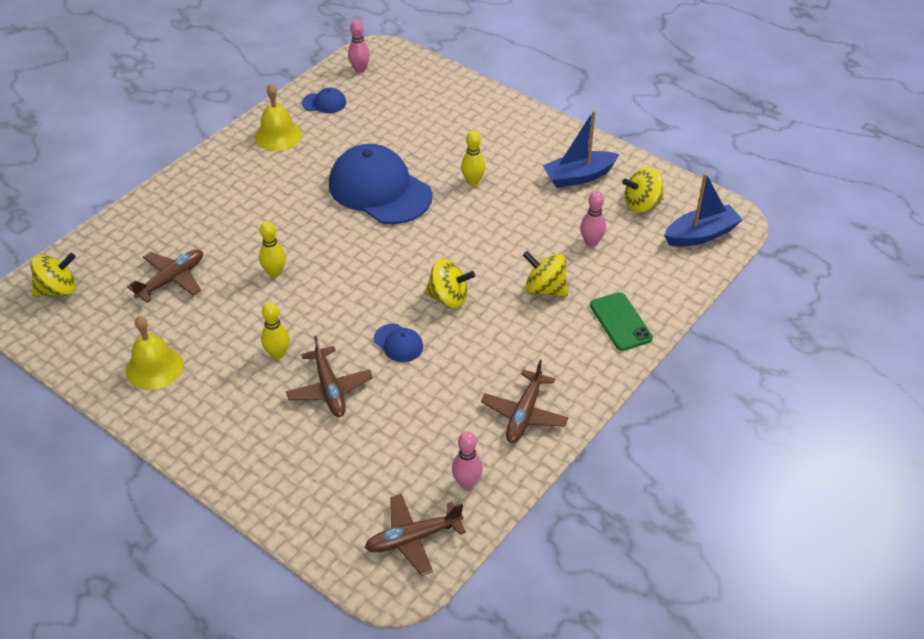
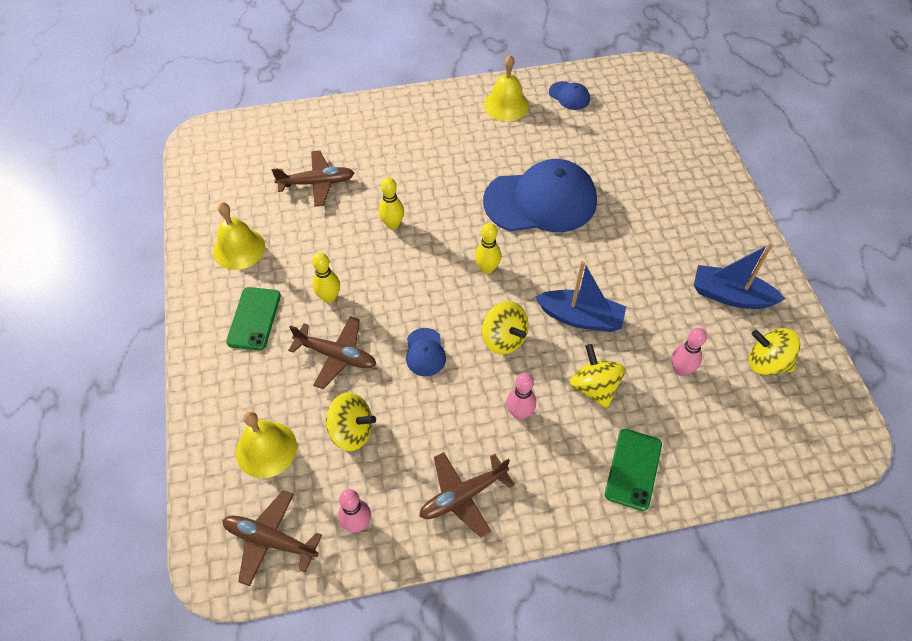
camera: 40 degrees right, 10 degrees up
yellow spinning top [31,253,76,297] -> yellow spinning top moved to [325,392,376,451]
brown plane [286,336,373,417] -> brown plane turned 90 degrees counterclockwise [288,316,377,389]
blue cap [329,144,432,224] -> blue cap turned 90 degrees clockwise [483,159,597,232]
pink bowling pin [348,20,370,73] -> pink bowling pin moved to [506,373,536,420]
yellow bowling pin [461,130,485,186] -> yellow bowling pin moved to [475,223,501,274]
blue boat [664,173,743,247] -> blue boat moved to [536,261,626,332]
none -> green phone [226,287,281,351]
none -> yellow bell [236,411,297,478]

